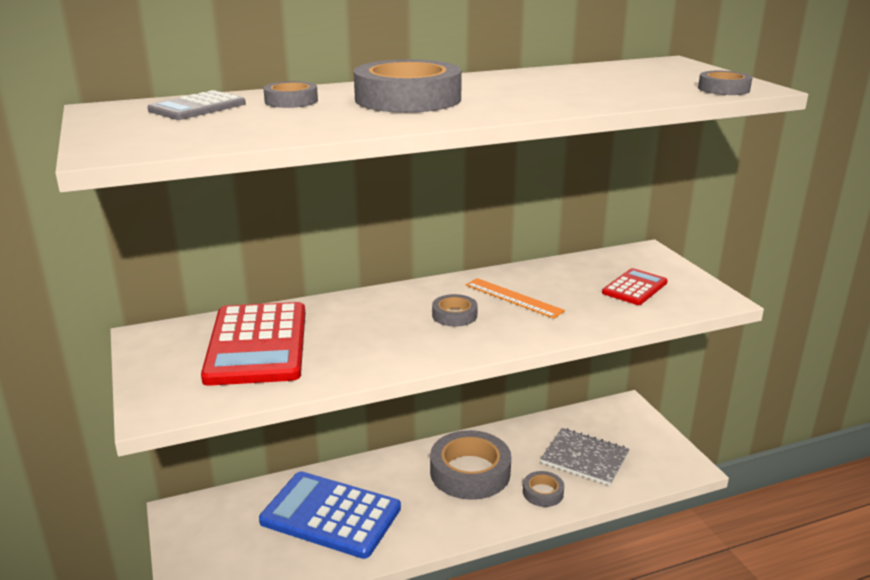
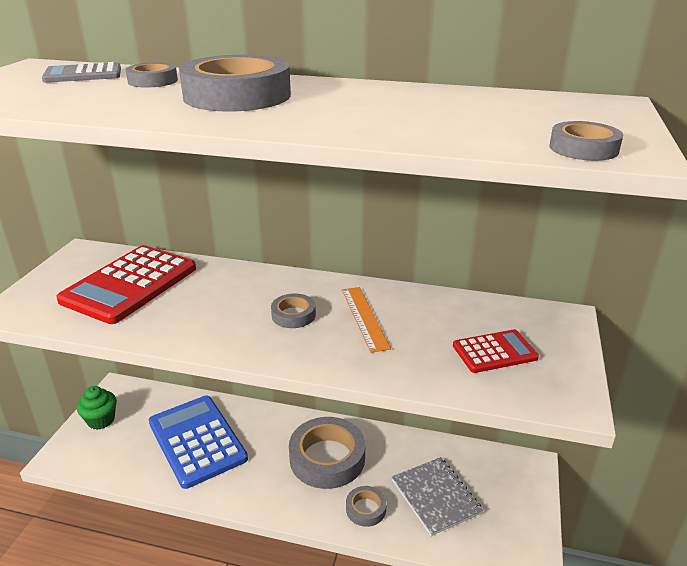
camera: 35 degrees right, 5 degrees up
none -> green cupcake [77,386,117,430]

